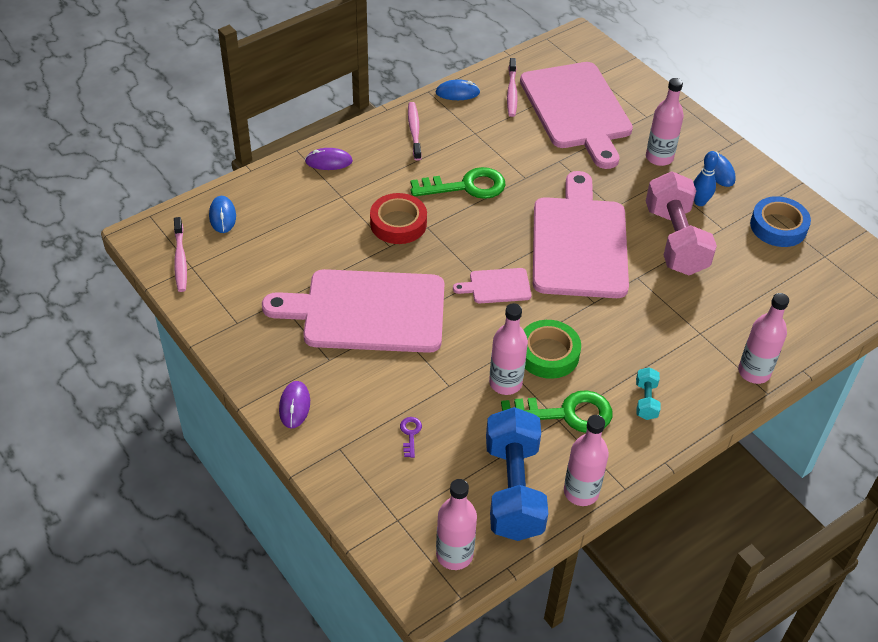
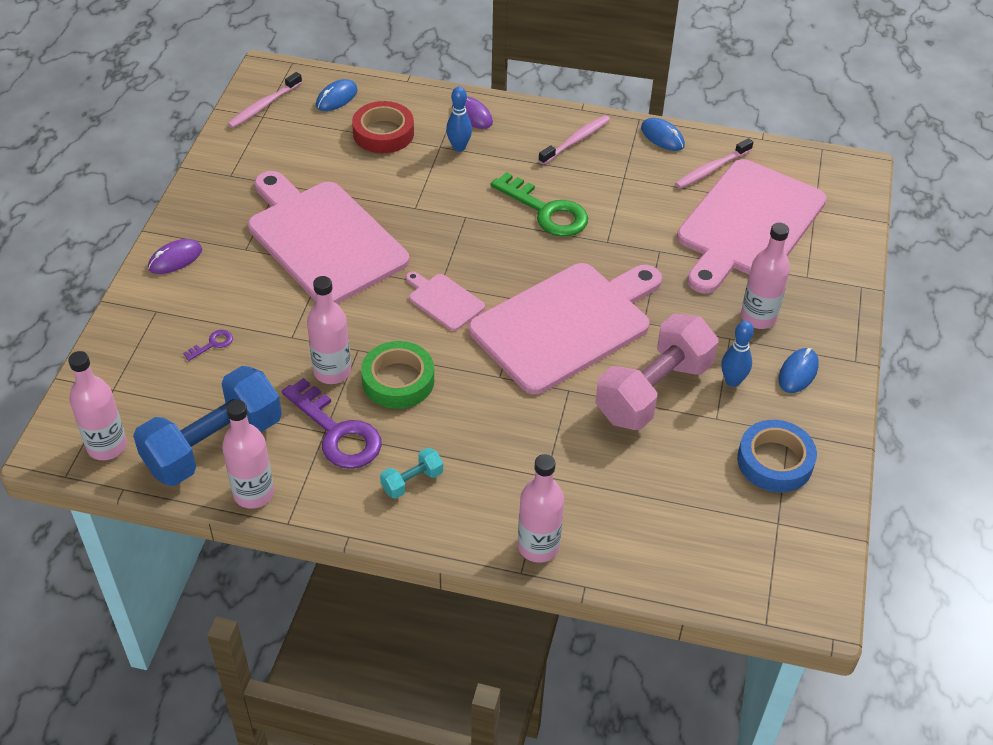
camera: 50 degrees right, 0 degrees up
red tape [370,193,427,244] -> red tape moved to [352,101,414,153]
green key [501,390,613,433] -> purple key [282,378,382,469]
none -> blue bowling pin [446,87,472,152]

